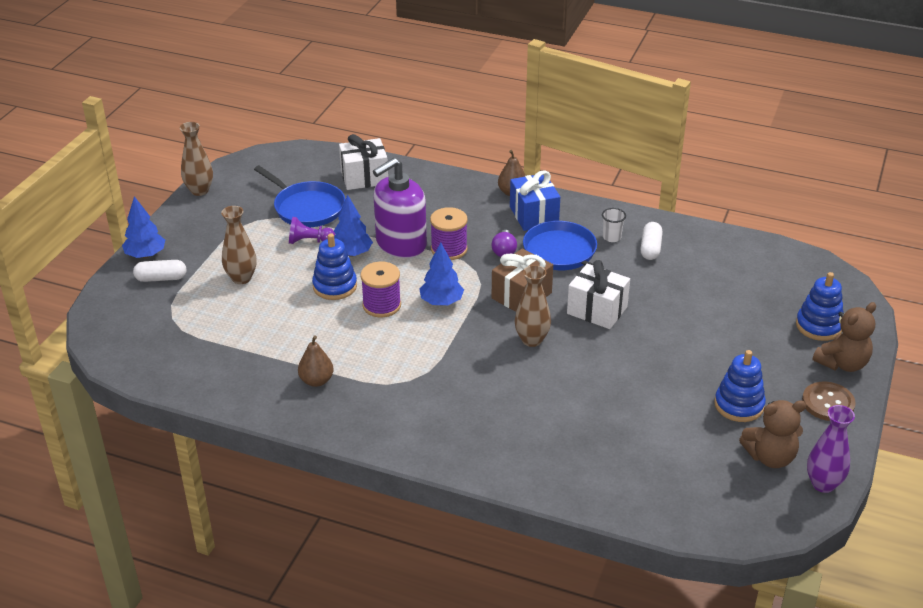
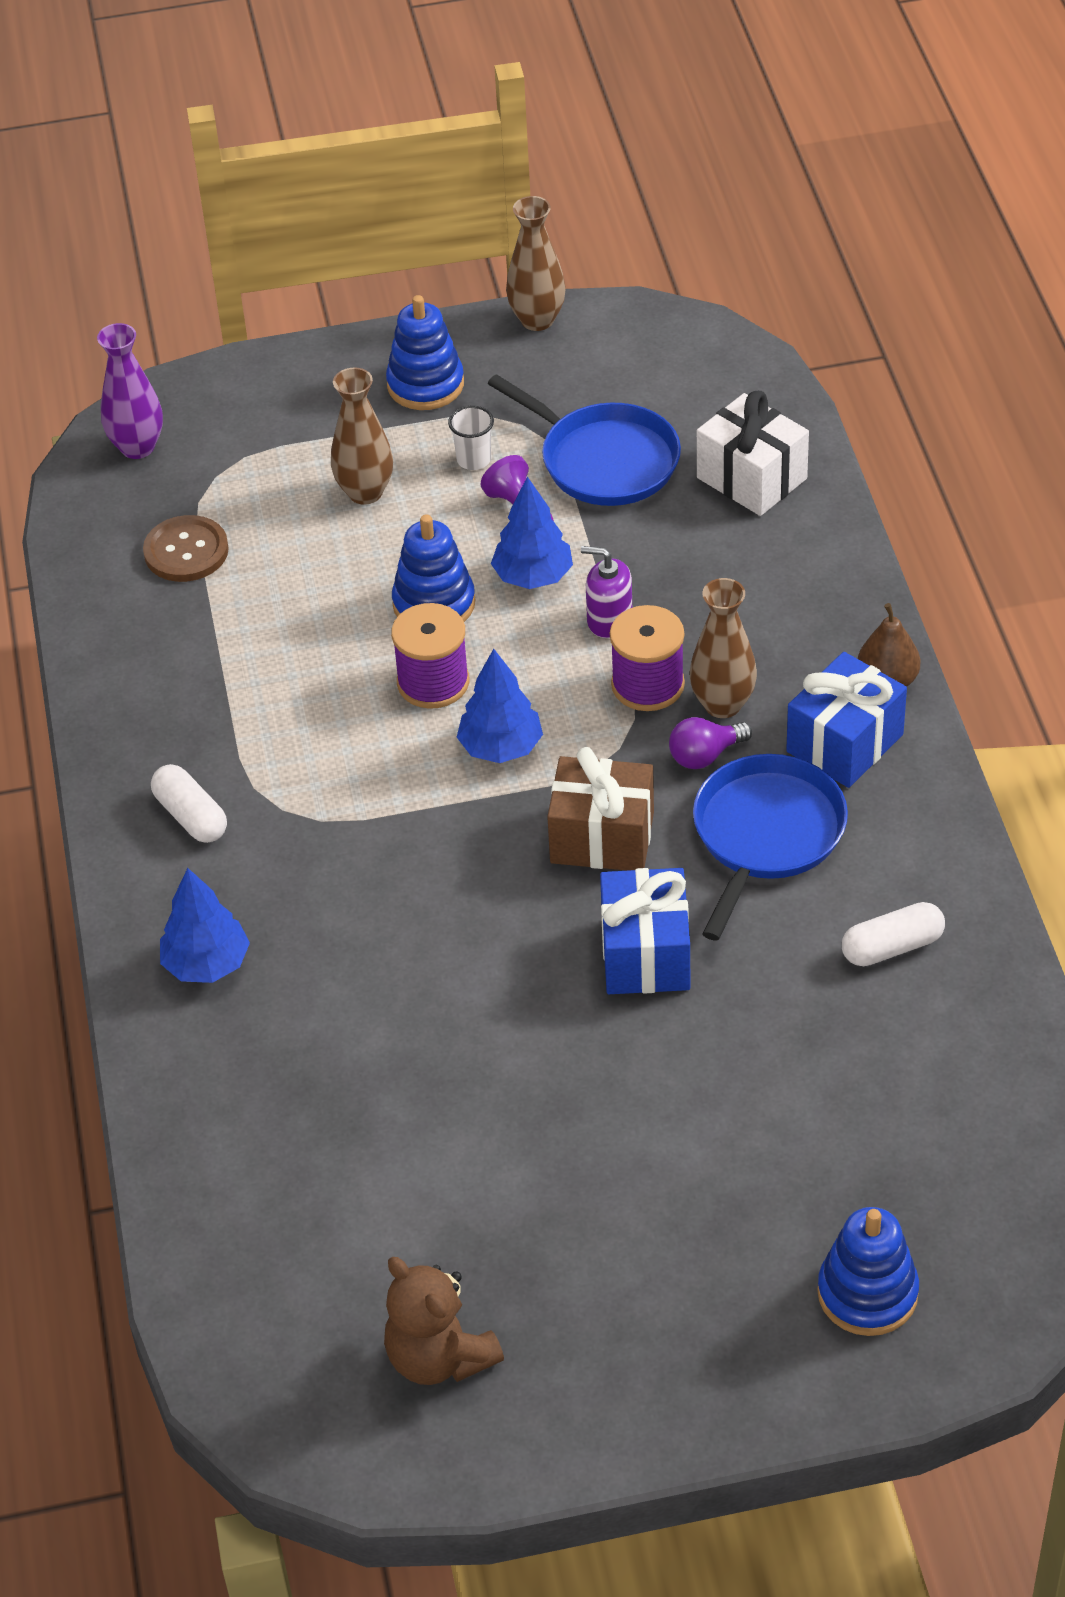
camera: 60 degrees right, 10 degrees up
blue tree [122,196,165,258] -> blue tree moved to [160,868,250,983]
white capsule [133,260,186,282] -> white capsule moved to [151,764,227,843]
blue pan [254,166,345,227] -> blue pan turned 60 degrees counterclockwise [487,374,681,506]
brown pear [298,335,334,387] -> none
purple soap dispenser [373,158,427,258] -> purple soap dispenser [581,546,632,638], size x0.49
brown vase [515,265,551,347] -> brown vase moved to [690,578,757,718]
white gift [567,260,630,329] -> blue gift [600,868,690,994]
white cup [602,208,626,242] -> white cup moved to [448,406,494,470]
blue stacking toy [714,350,766,422] -> blue stacking toy moved to [386,295,464,410]
brown button [802,381,856,421] -> brown button moved to [143,515,229,582]
purple vase [807,405,855,493] -> purple vase moved to [97,323,163,459]
brown teddy bear [813,302,876,372] -> none

